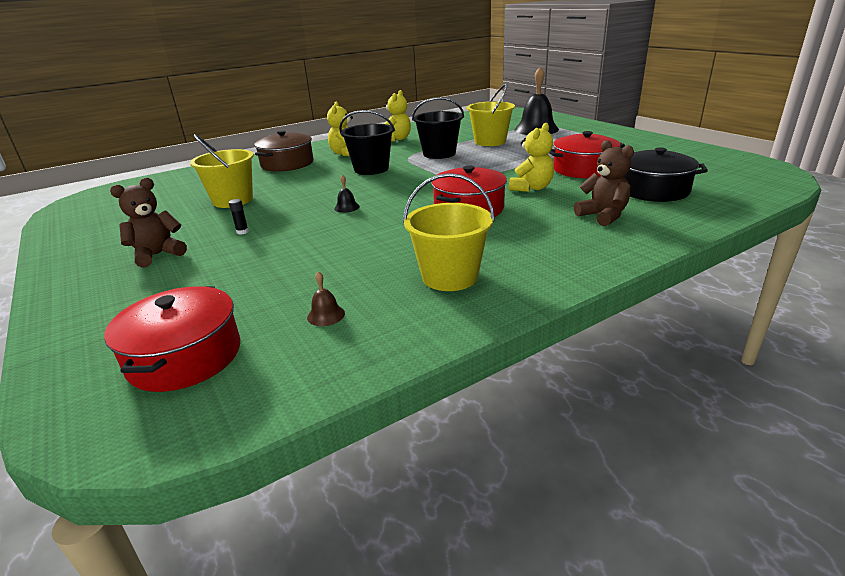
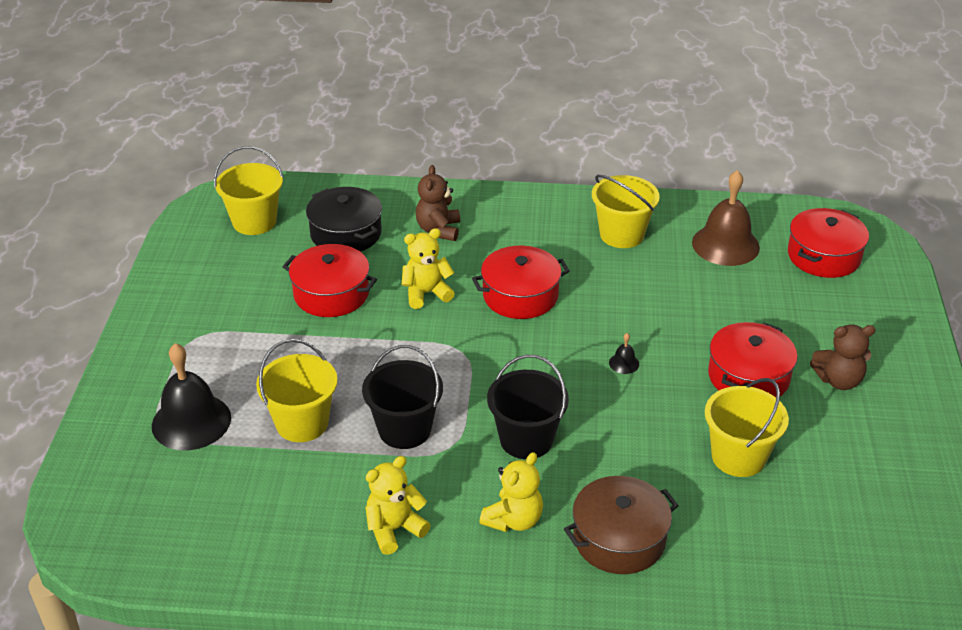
camera: 145 degrees left, 10 degrees up
black glue stick [229,199,249,235] -> red pot [708,322,797,397]
brown bell [307,271,345,326] -> brown bell [692,170,760,266], size x2.46
none -> yellow bucket [214,146,284,235]

